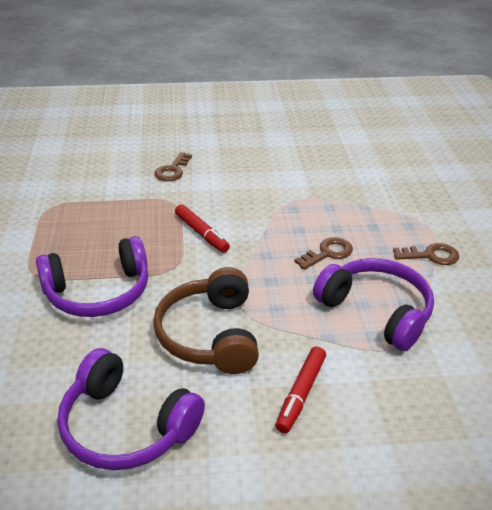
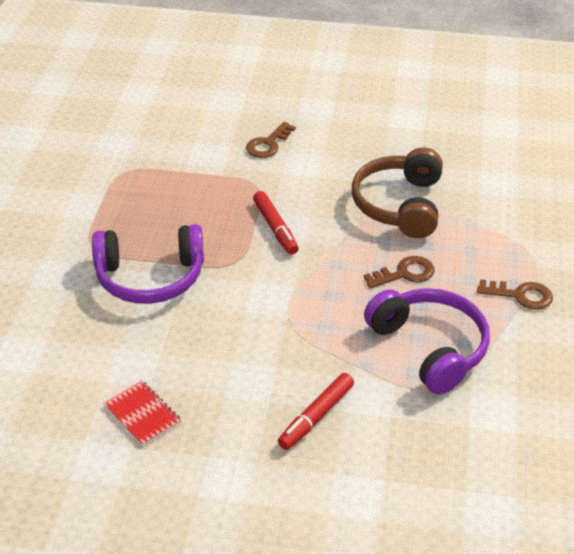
camera: 15 degrees right, 5 degrees up
purple headphones [58,348,205,470] -> red notebook [104,380,181,446]
brown headphones [153,267,259,374] -> brown headphones moved to [352,148,443,238]

